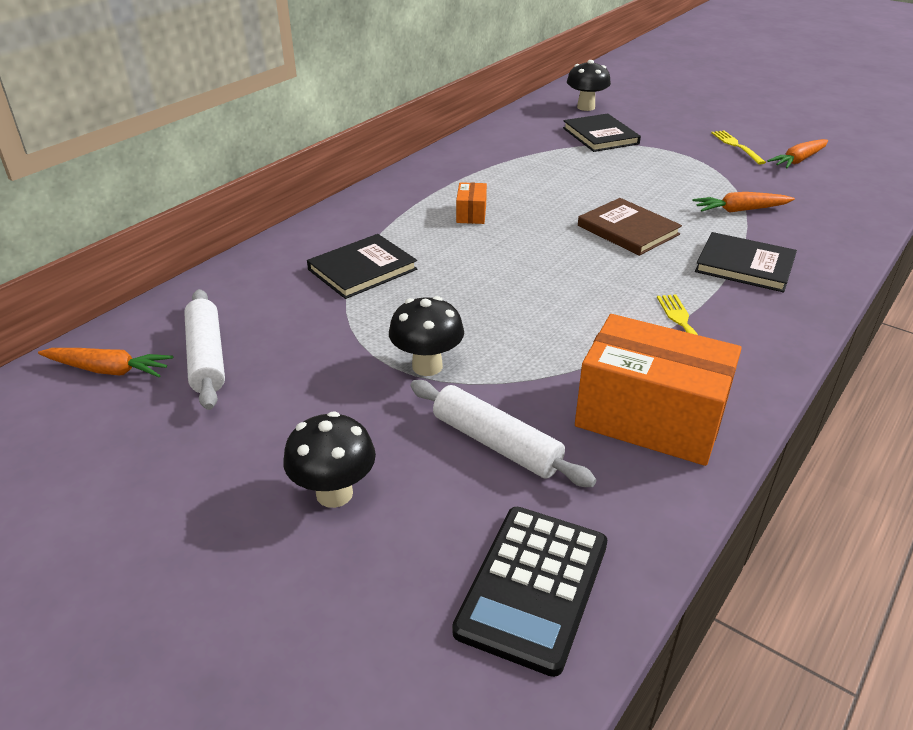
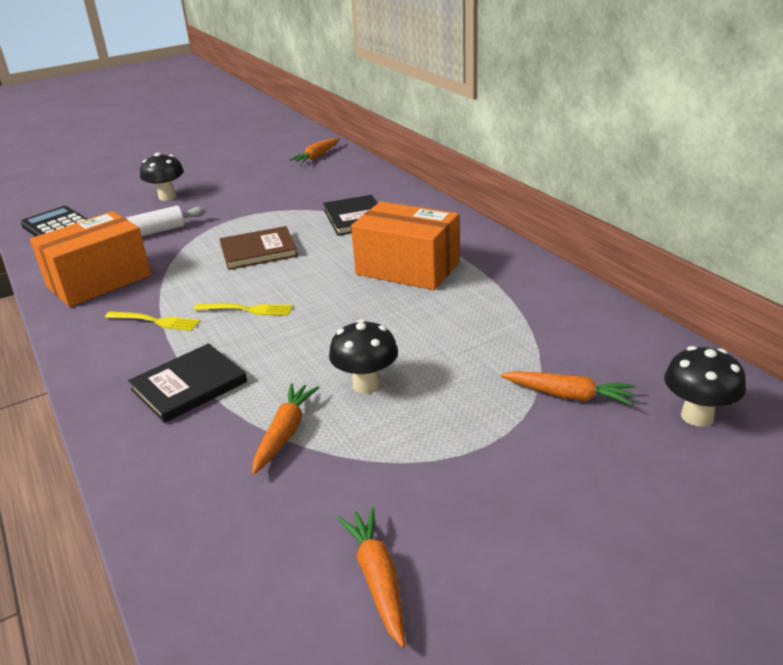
camera: 115 degrees right, 5 degrees down
white rolling pin [184,289,225,410] -> none
black mushroom [389,296,464,376] -> black mushroom moved to [329,319,398,394]
orange box [456,182,487,224] -> orange box [351,201,460,290], size x2.28
black book [563,113,641,152] -> orange carrot [501,371,635,406]
brown book [578,198,682,256] -> brown book moved to [220,226,298,270]
yellow fork [711,130,766,165] -> yellow fork moved to [194,303,293,316]

